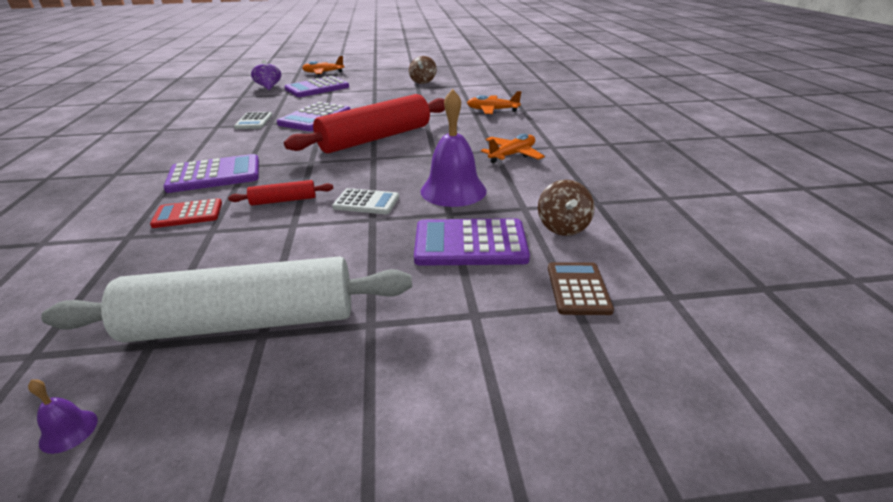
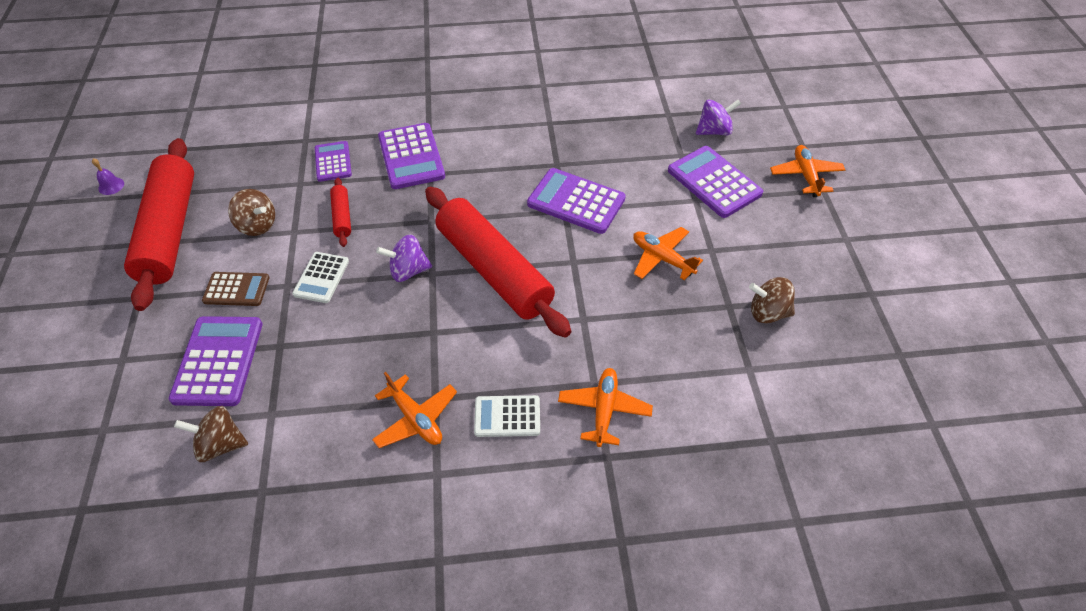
camera: 90 degrees right, 20 degrees up
white rolling pin [41,256,412,343] -> red rolling pin [124,138,194,311]
red calculator [150,198,222,228] -> purple calculator [315,141,352,182]
white calculator [234,112,273,129] -> white calculator moved to [474,395,540,437]
purple bell [421,89,487,207] -> none
brown calculator [548,262,614,315] -> brown calculator moved to [202,272,270,306]
none -> brown spinning top [228,189,275,236]
none -> purple spinning top [376,235,432,282]
none -> orange plane [633,227,703,280]

